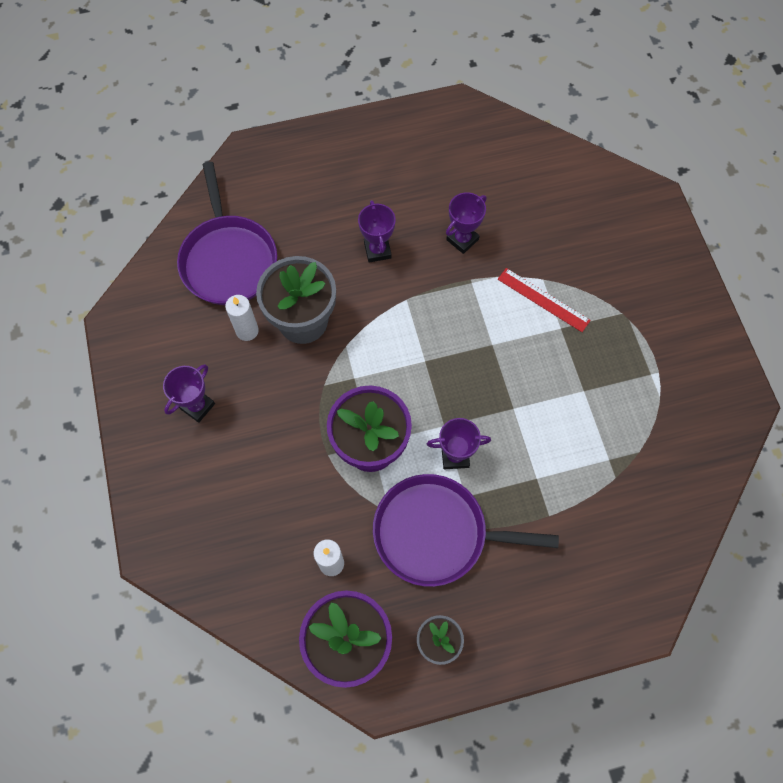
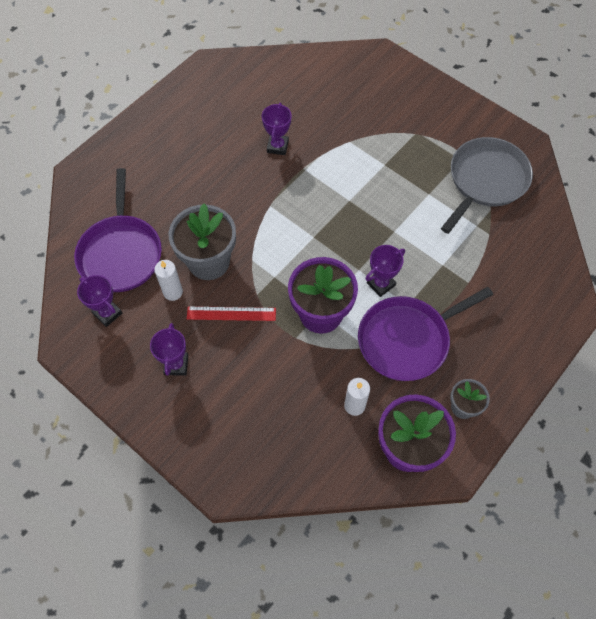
camera: 35 degrees left, 5 degrees down
purple pan [177,162,277,305] -> purple pan turned 45 degrees clockwise [74,168,162,292]
purple trophy [358,200,396,263] -> purple trophy moved to [77,275,122,327]
red ruler [498,268,591,332] -> red ruler moved to [187,306,276,321]
none -> grey pan [441,137,533,234]

